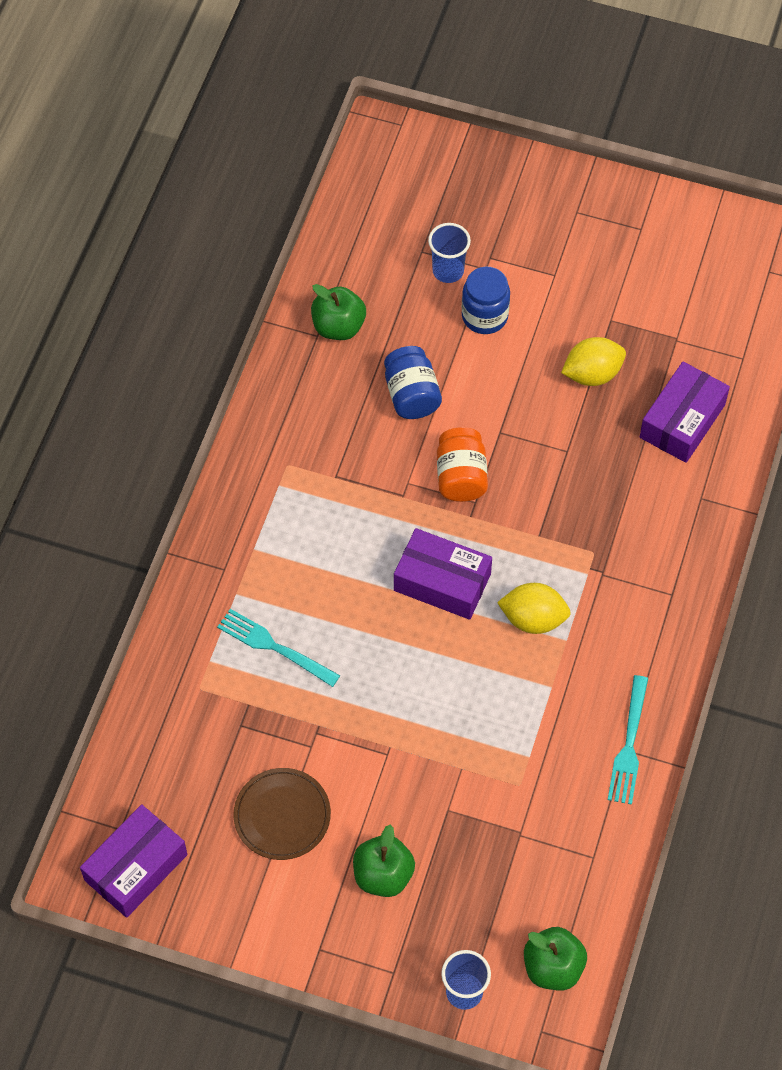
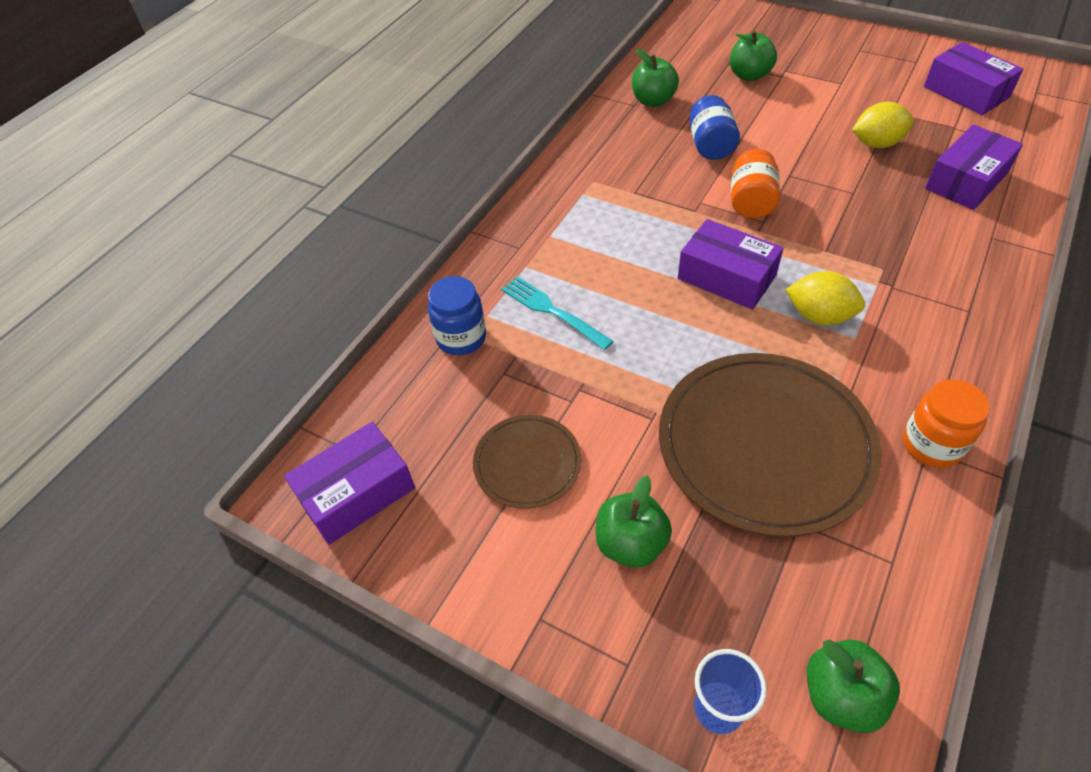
camera: 15 degrees right, 10 degrees down
blue cup [428,223,471,283] -> green apple [730,30,777,81]
blue jar [462,267,510,334] -> blue jar moved to [428,276,486,355]
turquoise fork [608,675,648,805] -> orange jar [903,379,990,468]
none -> brown plate [659,353,882,537]
none -> purple box [924,42,1023,115]

